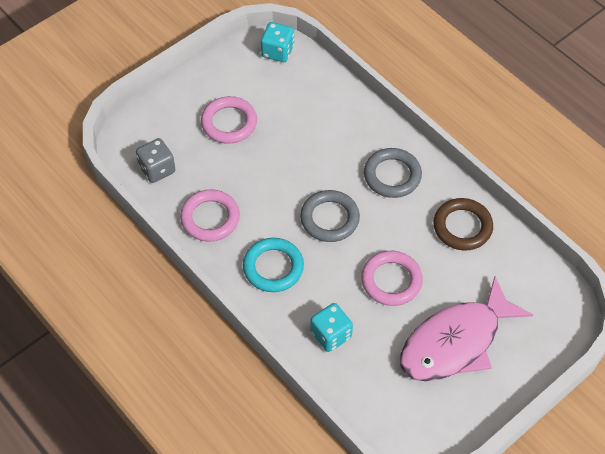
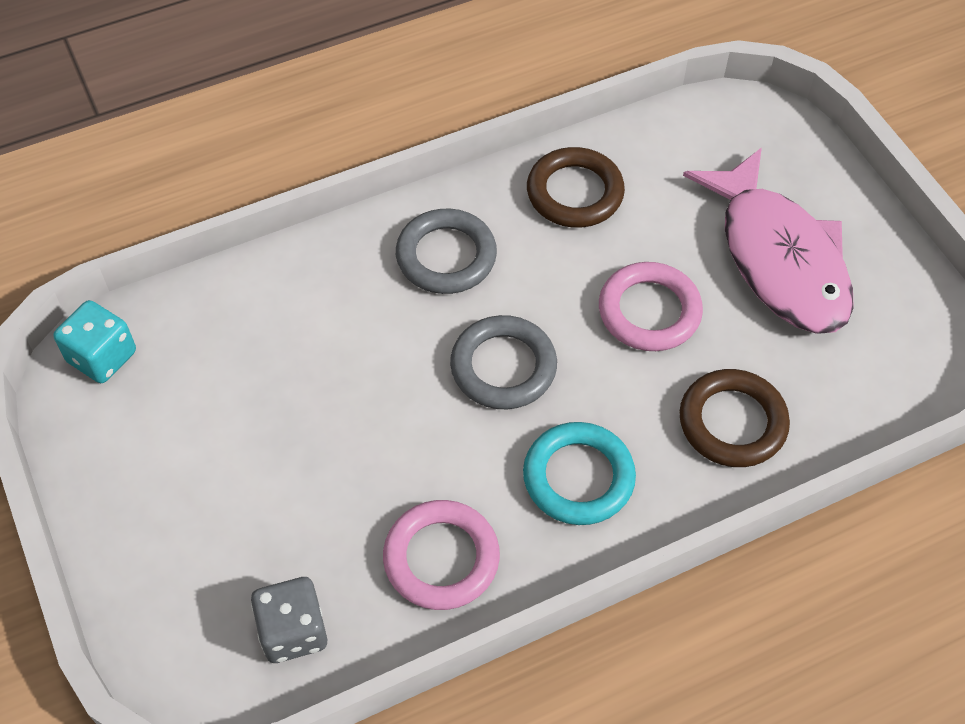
camera: 75 degrees left, 0 degrees up
pink ring [201,96,257,144] -> none
turquoise dice [310,303,353,352] -> brown ring [679,369,790,467]

